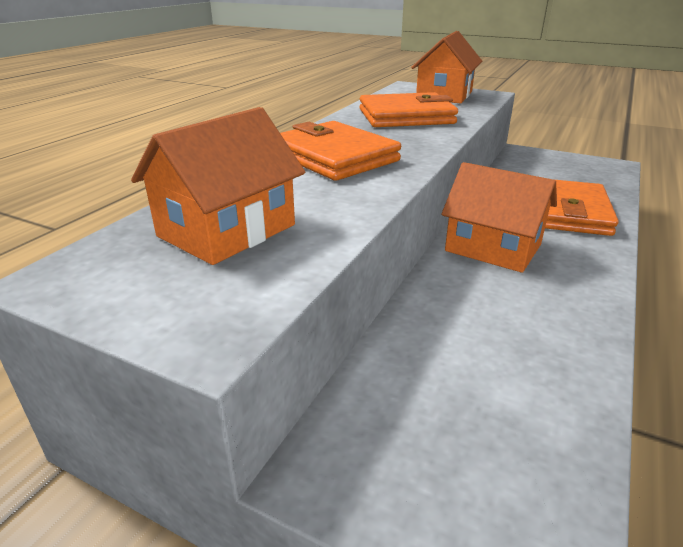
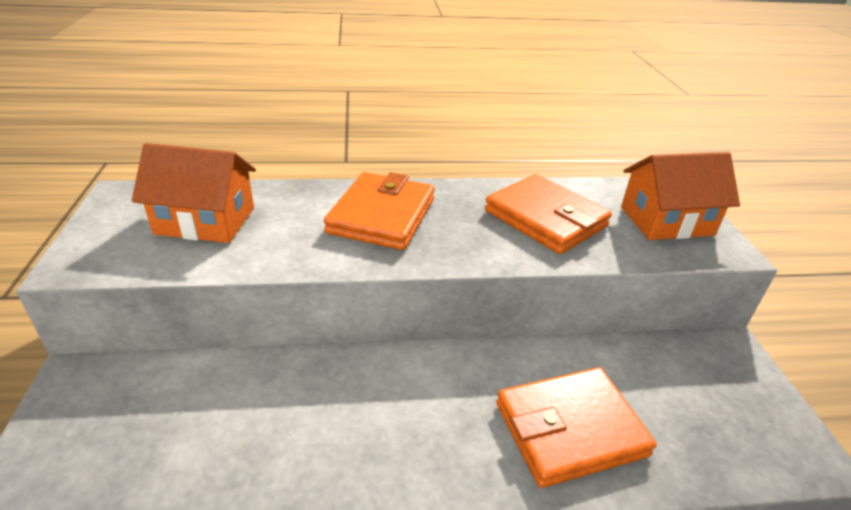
camera: 55 degrees right, 5 degrees up
orange house [441,162,557,273] -> none

